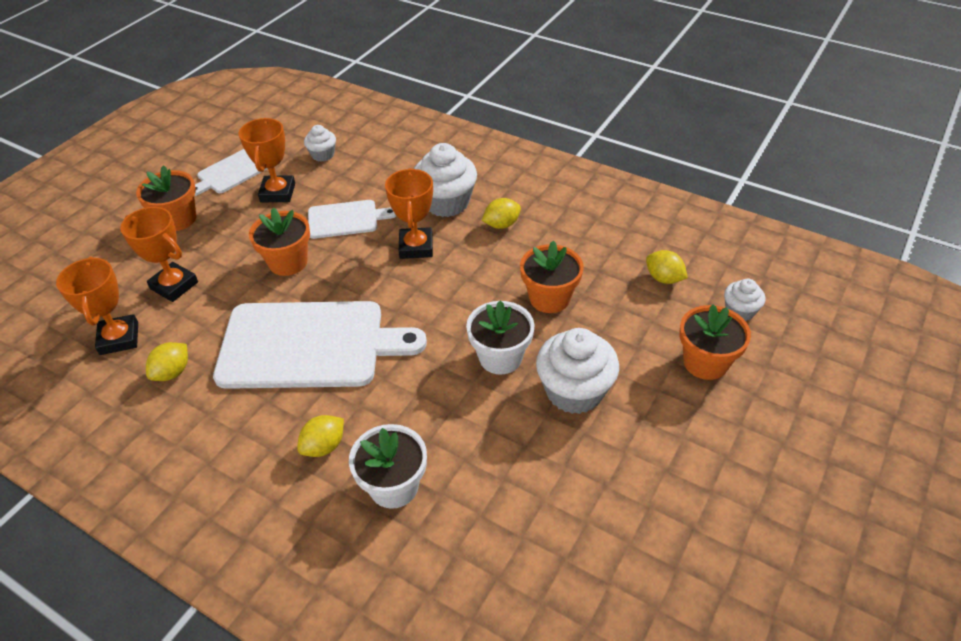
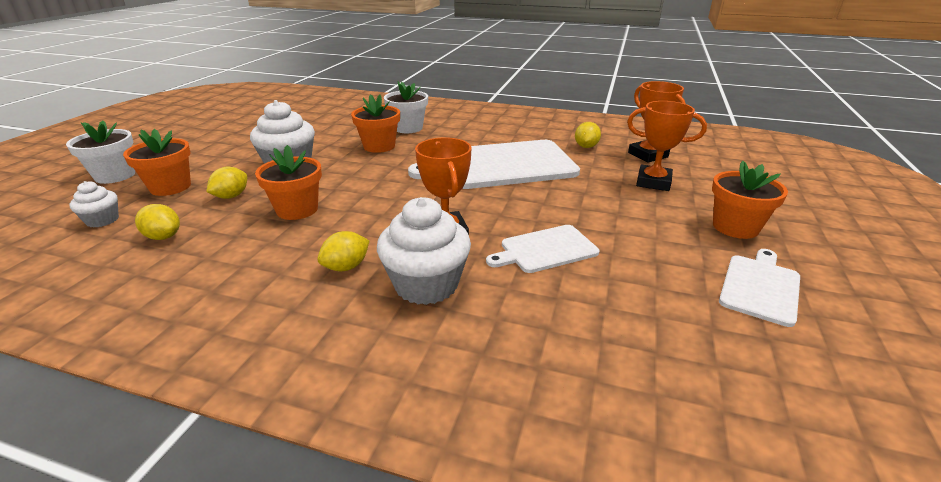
camera: 165 degrees right, 15 degrees down
orange trophy [238,118,295,202] -> none
orange flower pot [249,207,310,276] -> orange flower pot moved to [351,94,400,153]
yellow lemon [297,415,344,457] -> yellow lemon moved to [206,167,247,199]
white cupcake [304,125,336,162] -> none
white flower pot [466,301,534,375] -> white flower pot moved to [66,120,135,184]

